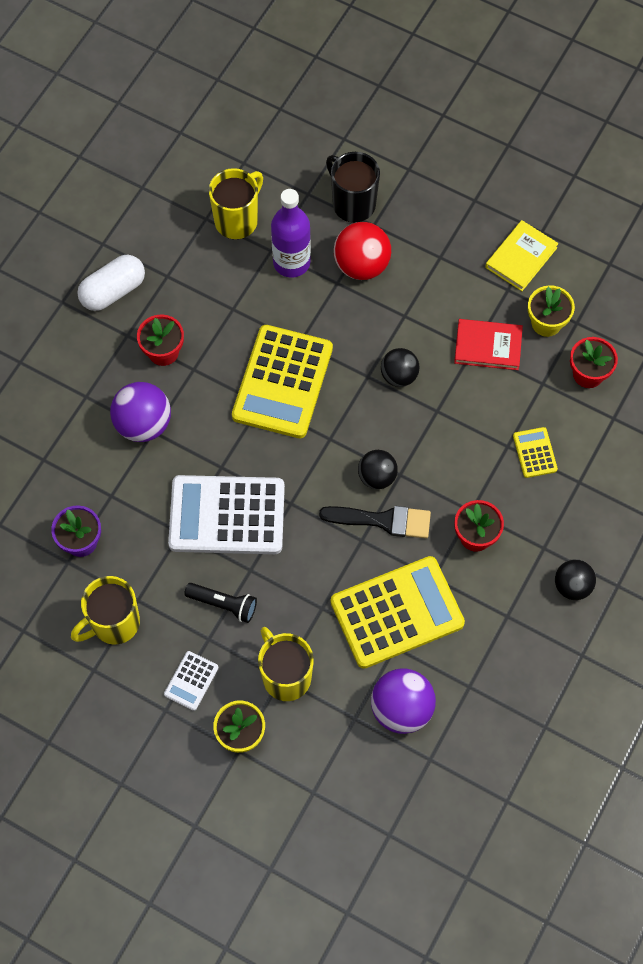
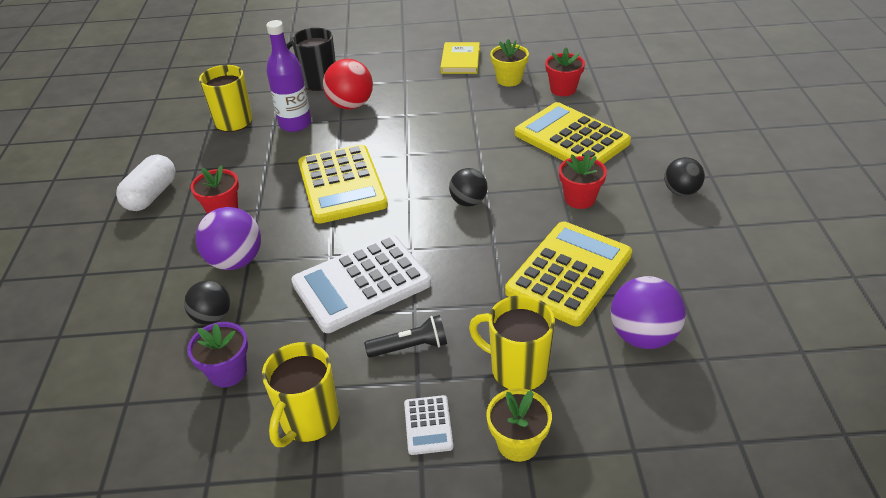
camera: 30 degrees left, 25 degrees down
black brush [319,506,431,538] -> none
black ball [381,348,420,387] -> black ball moved to [184,280,230,325]
red book [454,319,523,370] -> none
yellow calculator [513,427,558,478] -> yellow calculator [515,102,631,164], size x2.26

